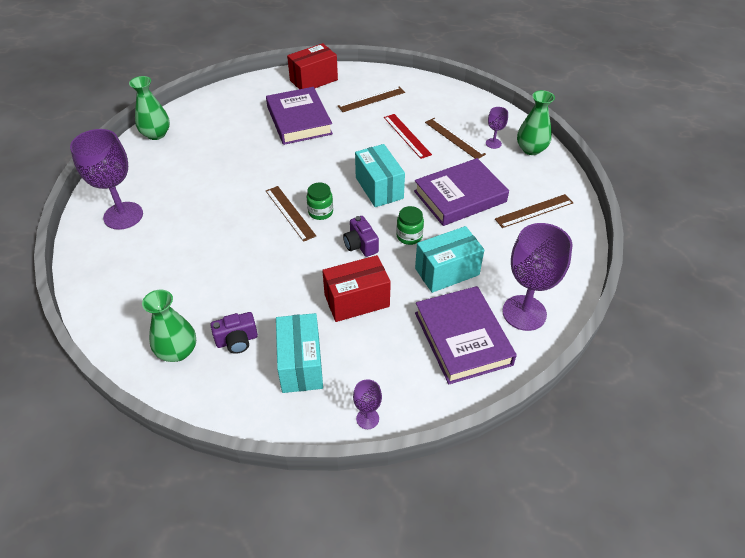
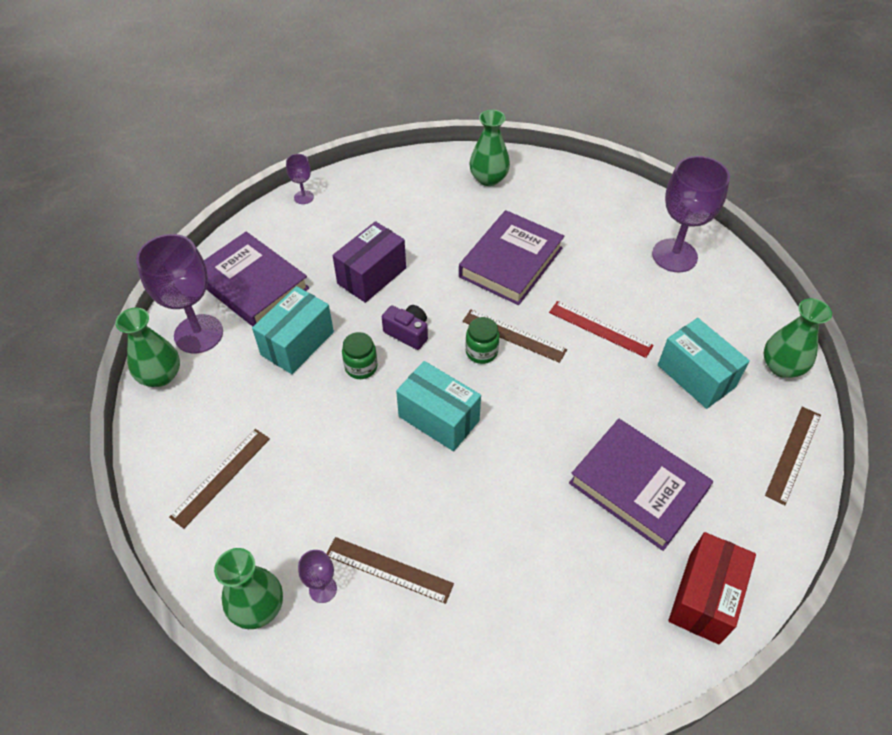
camera: 150 degrees right, 5 degrees up
purple camera [210,312,258,354] -> none
turquoise box [276,313,323,393] -> turquoise box moved to [658,318,750,409]
red box [322,255,391,322] -> purple box [332,221,406,303]
brown ruler [338,86,405,112] -> brown ruler moved to [765,407,821,505]
red ruler [384,114,432,159] -> red ruler moved to [549,301,654,358]
purple book [414,158,509,226] -> purple book moved to [459,210,564,305]
none -> green vase [116,308,180,387]

